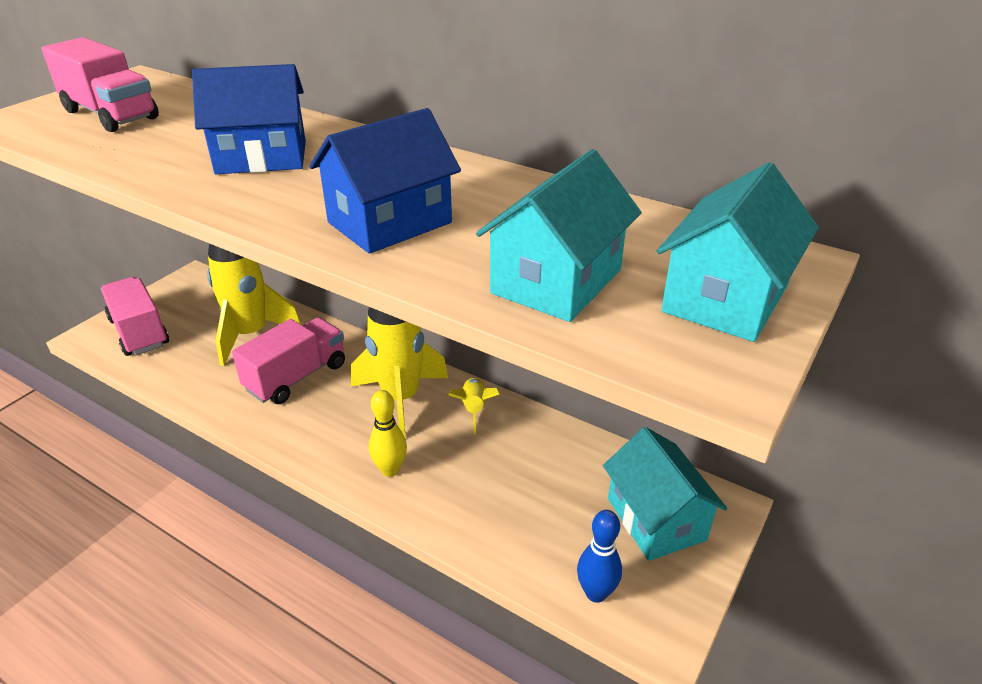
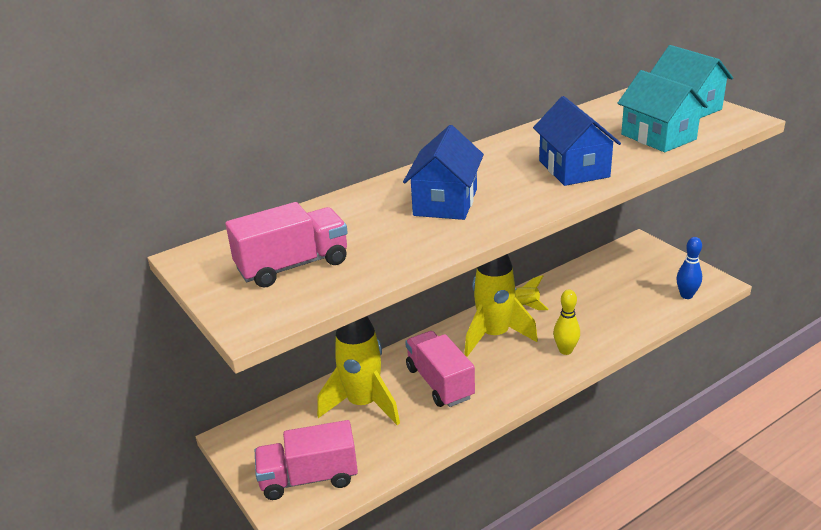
camera: 65 degrees left, 5 degrees down
turquoise house [603,427,727,561] -> none

